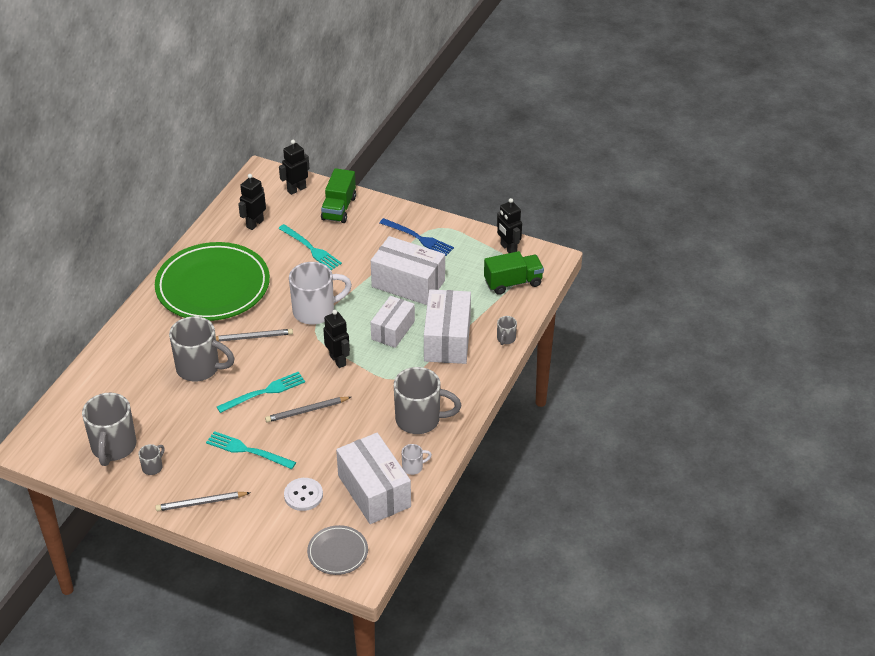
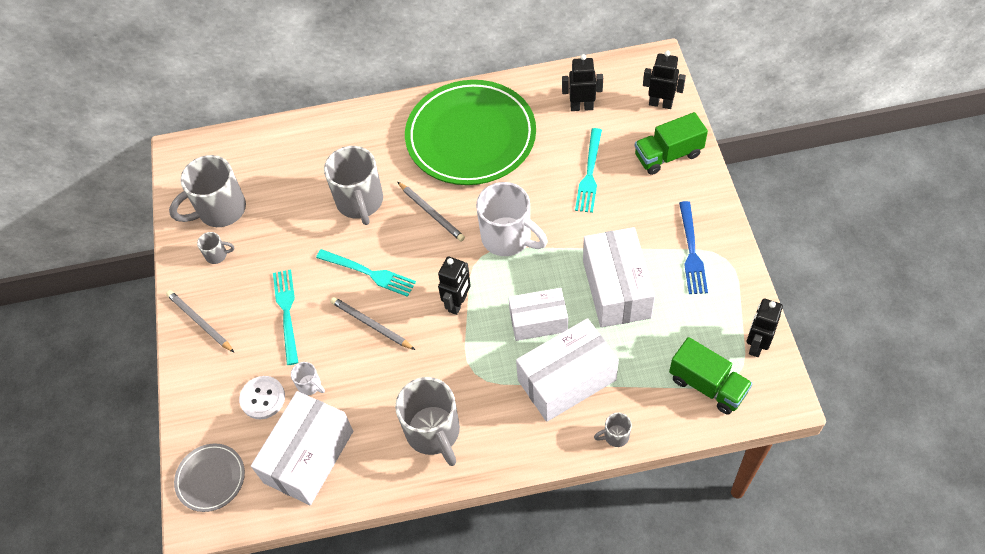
camera: 60 degrees right, 15 degrees up
white mug [402,444,432,475] -> white mug moved to [291,362,325,395]

